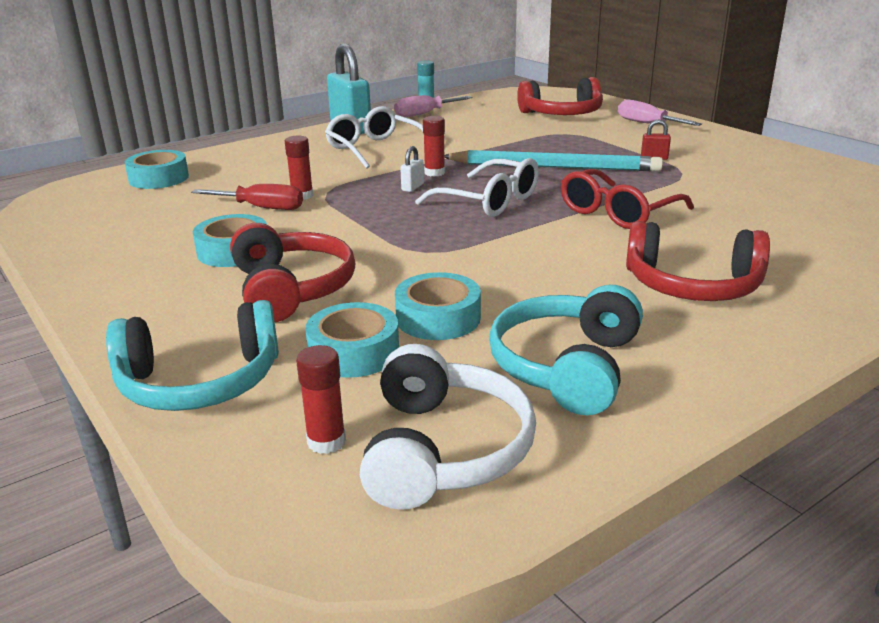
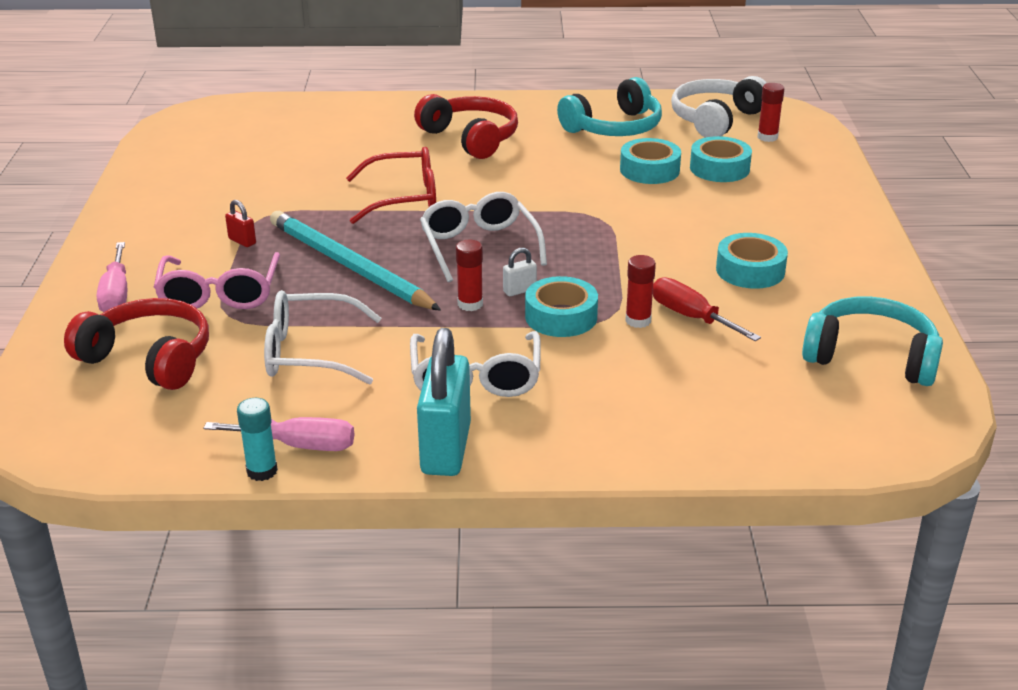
camera: 145 degrees left, 5 degrees up
turquoise headphones [106,300,279,411] -> turquoise headphones moved to [802,296,943,386]
turquoise tape [125,150,189,189] -> turquoise tape moved to [525,276,598,337]
red headphones [230,223,355,322] -> none
none -> pink glasses [154,252,280,309]
none -> white glasses [264,290,381,385]

